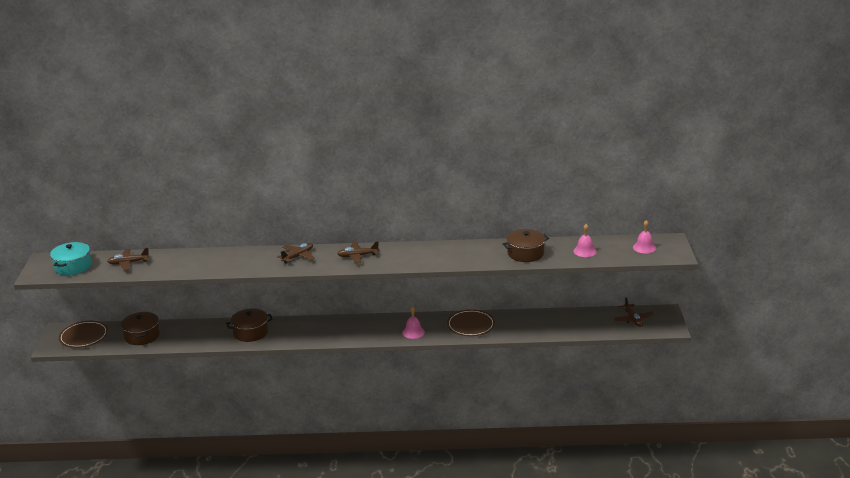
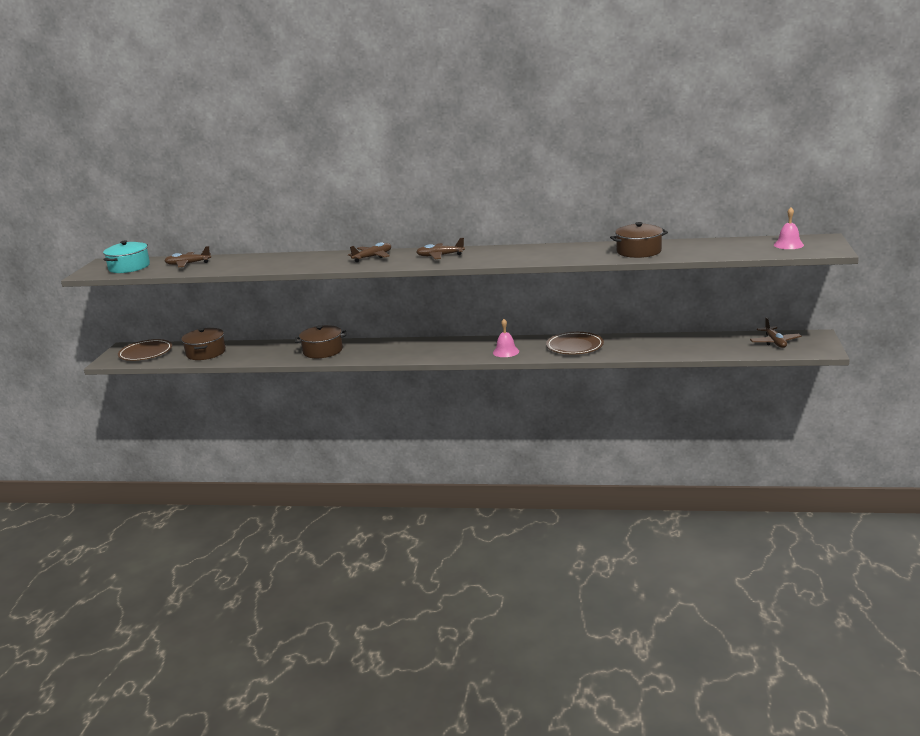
camera: 10 degrees right, 5 degrees down
pink bell [573,224,597,257] -> none

